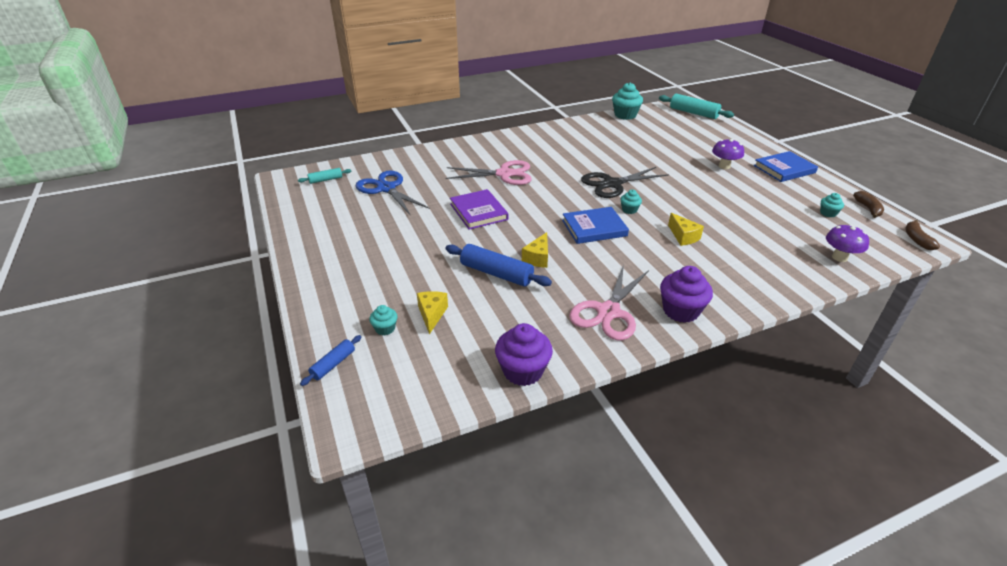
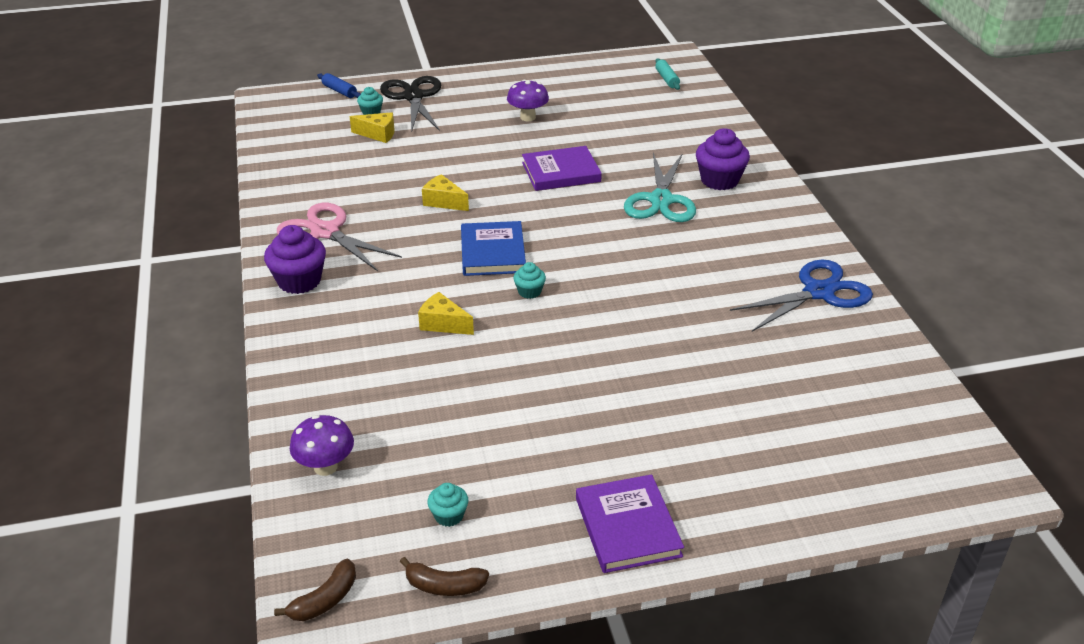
camera: 100 degrees right, 0 degrees up
blue scissors [355,171,430,215] -> blue scissors moved to [730,260,873,332]
pink scissors [445,160,532,185] -> turquoise scissors [624,153,696,222]
blue rolling pin [445,244,552,287] -> none
purple cupcake [495,323,553,386] -> purple cupcake moved to [696,128,750,190]
black scissors [581,167,669,198] -> black scissors moved to [380,76,441,132]
turquoise cupcake [612,82,643,120] -> none
turquoise rolling pin [659,94,734,119] -> none
yellow cheese [668,213,704,246] -> yellow cheese turned 45 degrees clockwise [418,292,474,335]
purple mushroom [712,139,744,169] -> purple mushroom moved to [507,80,549,121]
blue book [754,151,818,182] -> purple book [576,474,684,573]
brown banana [905,220,940,250] -> brown banana turned 120 degrees clockwise [274,559,356,621]

